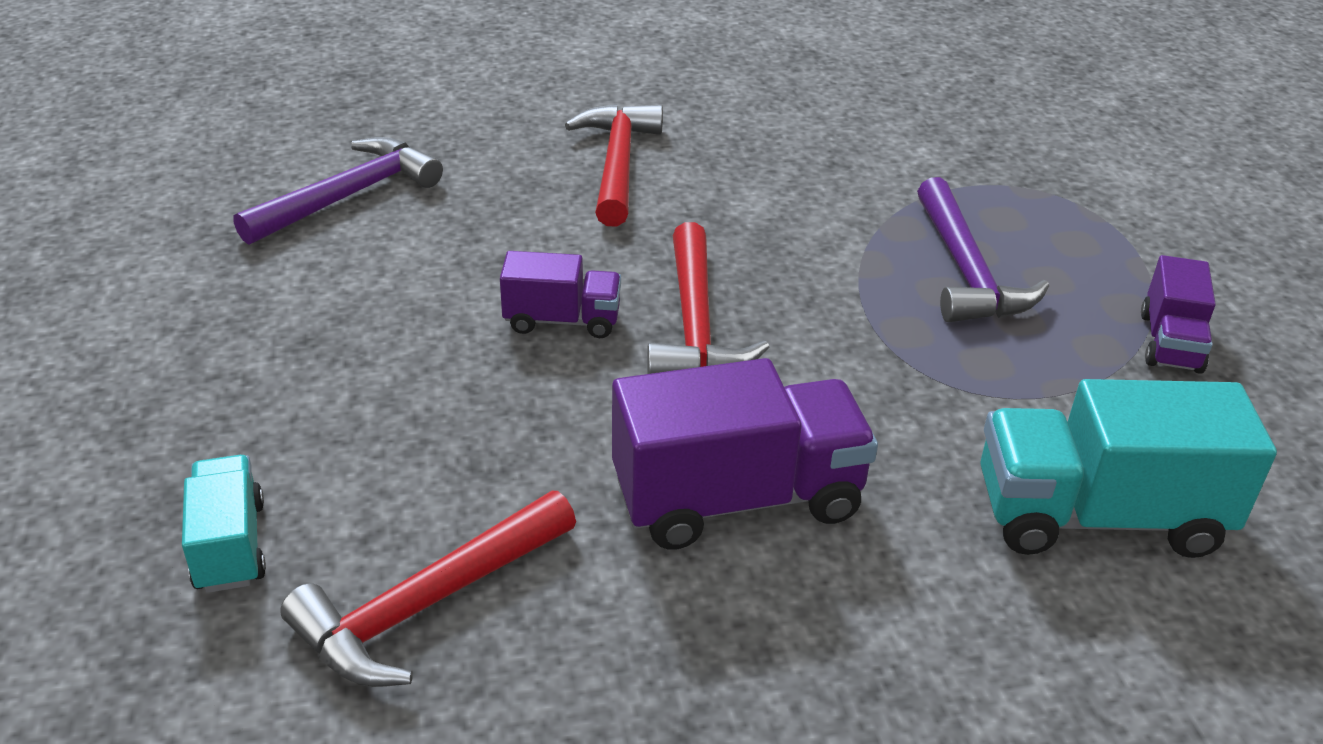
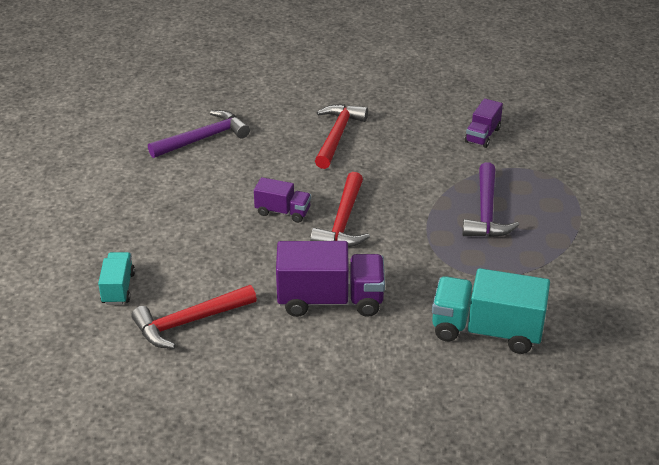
camera: 15 degrees right, 0 degrees up
purple truck [1141,255,1216,374] -> purple truck moved to [465,98,503,148]

